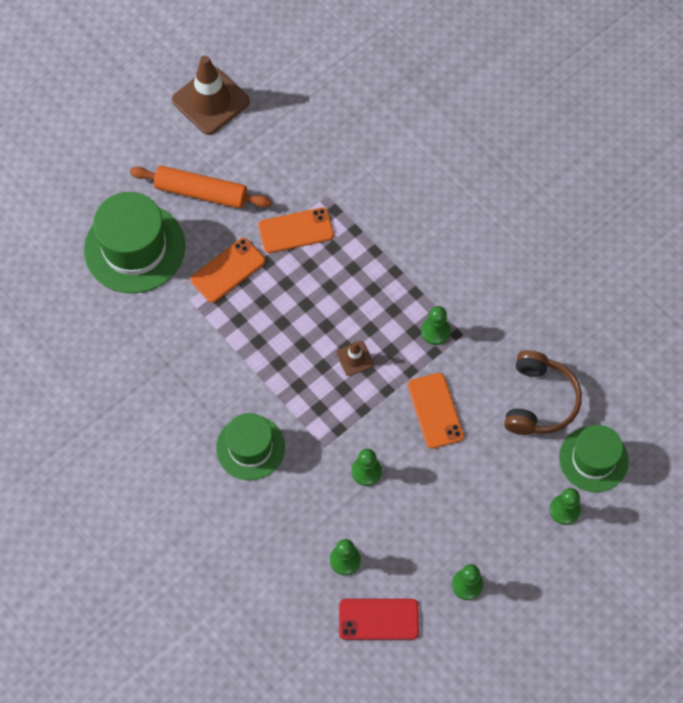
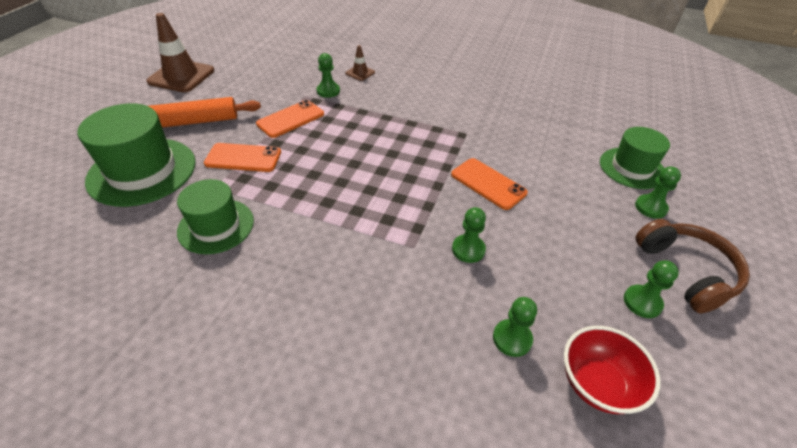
camera: 30 degrees left, 20 degrees down
orange phone [190,238,265,303] -> orange phone turned 75 degrees clockwise [204,143,281,172]
green hat [216,413,285,480] -> green hat moved to [177,179,254,254]
brown traffic cone [336,341,374,376] -> brown traffic cone moved to [345,45,375,81]
red phone [339,599,419,640] -> red bowl [564,326,661,414]
green pawn [421,306,450,345] -> green pawn moved to [317,53,340,98]
brown headphones [504,350,582,435] -> brown headphones moved to [635,219,750,313]

